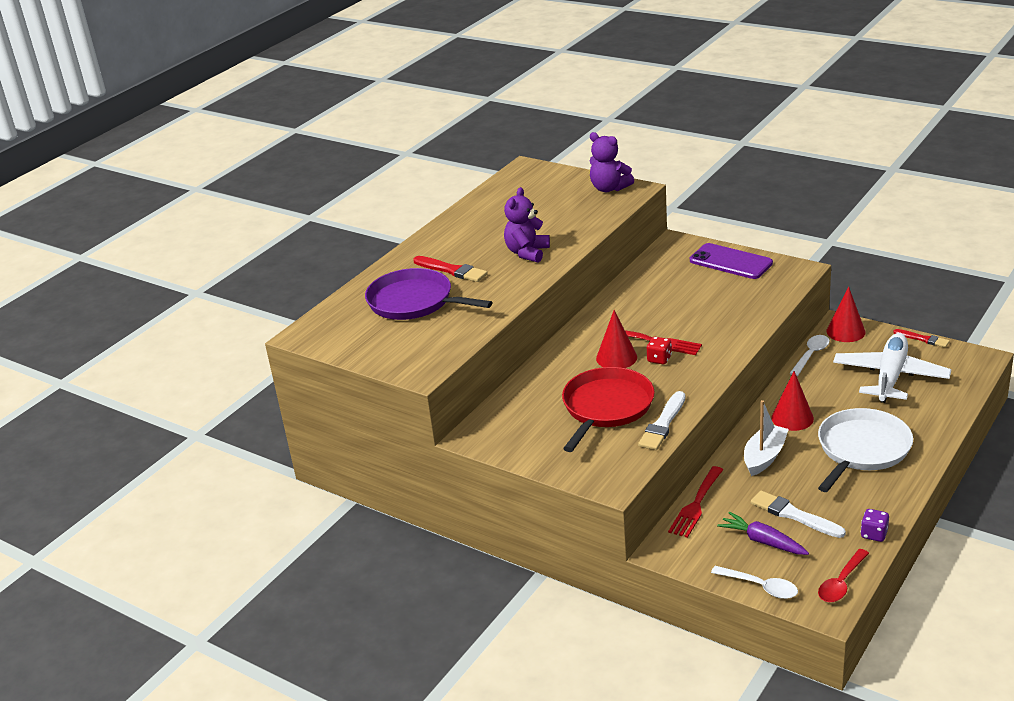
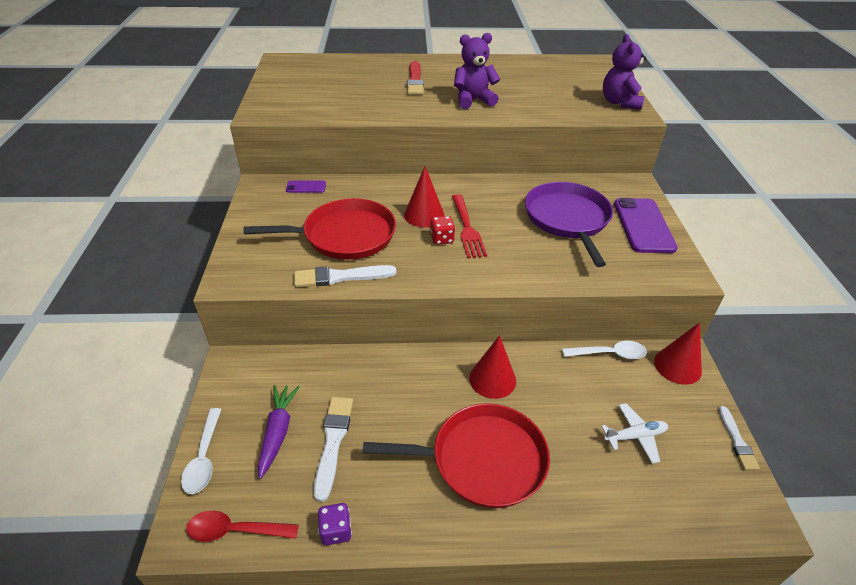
camera: 50 degrees right, 10 degrees up
purple pan [365,268,493,320] -> purple pan moved to [525,182,613,267]
red fork [668,466,723,538] -> none
white boat [744,400,789,476] -> none
white pan [818,408,913,492] -> red pan [363,403,550,508]
white plane [833,333,951,403] -> white plane [601,403,668,464], size x0.48
red brush [893,329,950,347] -> white brush [718,406,760,470]
none -> purple phone [286,180,326,193]

